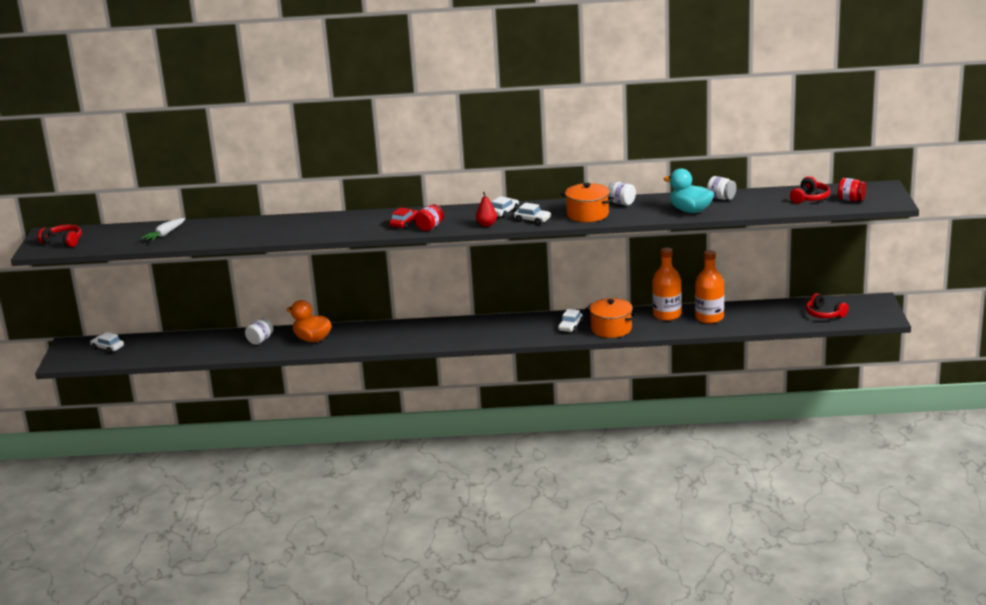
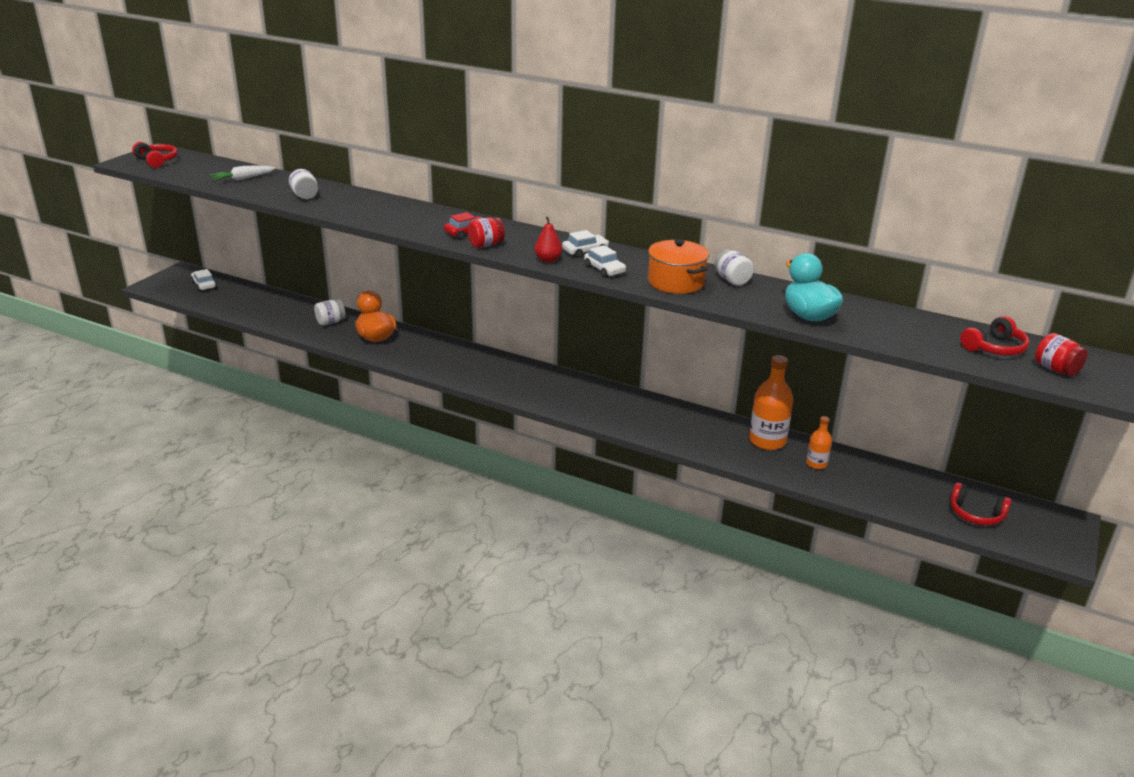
camera: 25 degrees right, 5 degrees up
white car [558,309,583,333] -> none
orange pot [585,298,637,338] -> none
orange bottle [695,250,724,324] -> orange bottle [806,416,832,469], size x0.55
white jar [707,176,736,200] -> white jar moved to [289,169,318,199]
red headphones [806,293,849,318] -> red headphones turned 45 degrees counterclockwise [950,482,1011,526]

